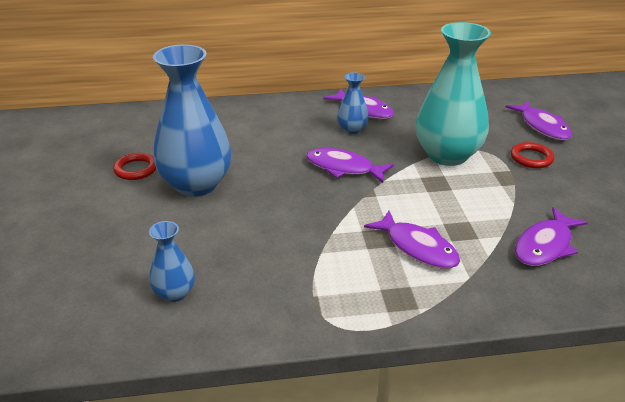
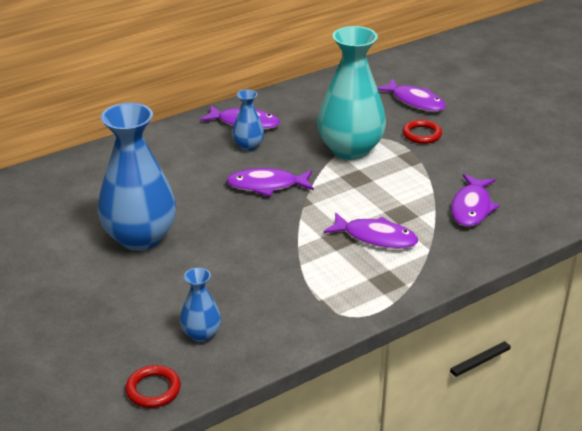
camera: 25 degrees left, 0 degrees up
red ring [113,153,156,180] -> red ring moved to [125,365,181,408]

